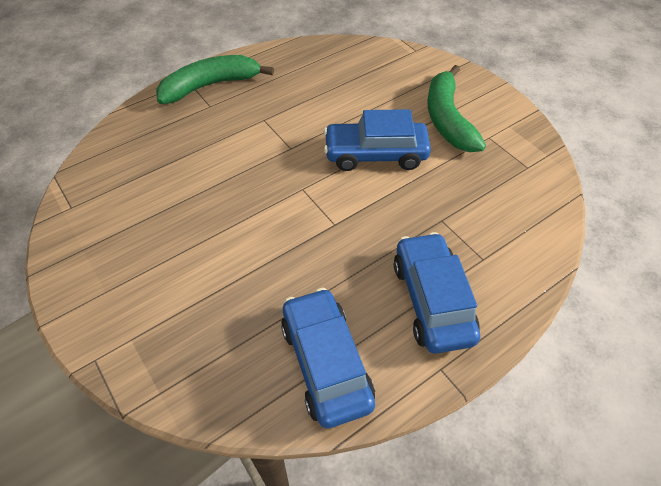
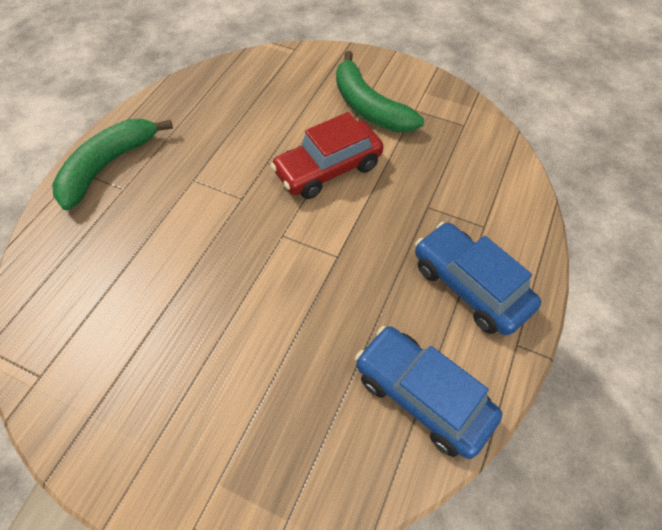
camera: 30 degrees left, 5 degrees up
blue car [324,109,431,171] -> red car [270,112,384,199]

